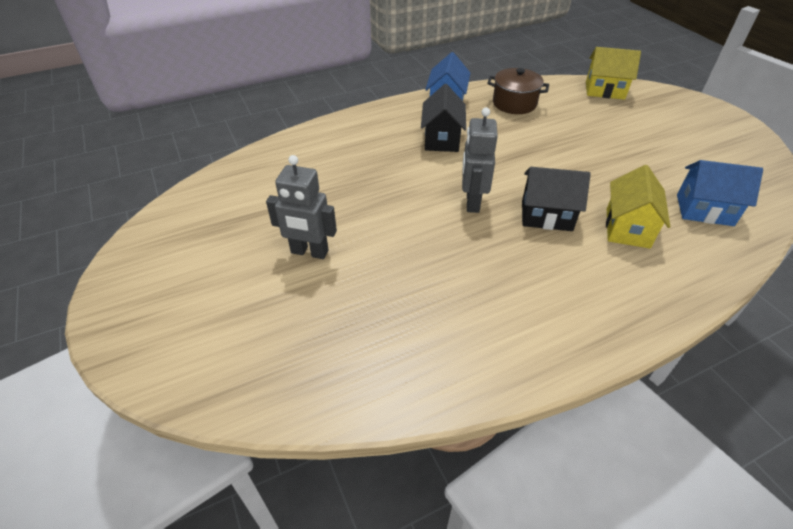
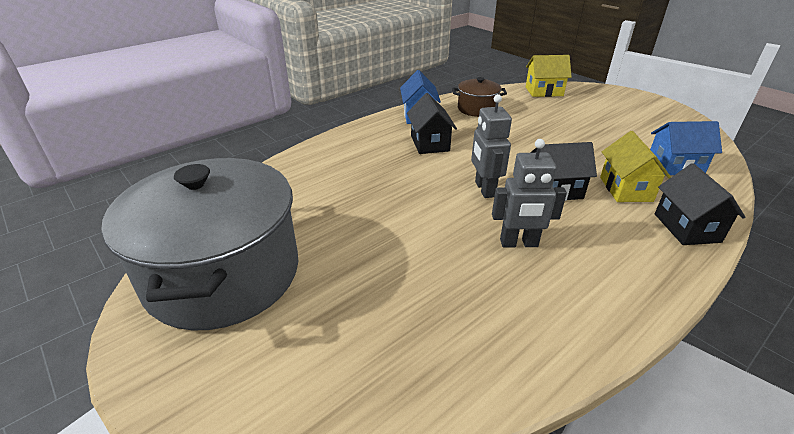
camera: 15 degrees left, 10 degrees down
grey robot [266,155,337,259] -> grey robot moved to [492,139,567,247]
none -> grey pot [101,158,298,331]
none -> black house [655,163,746,245]

